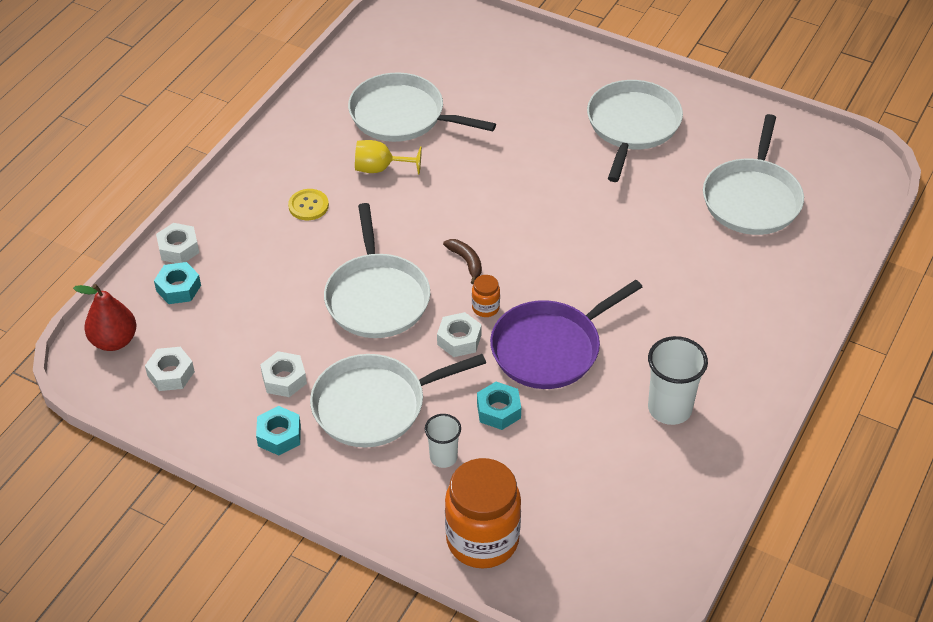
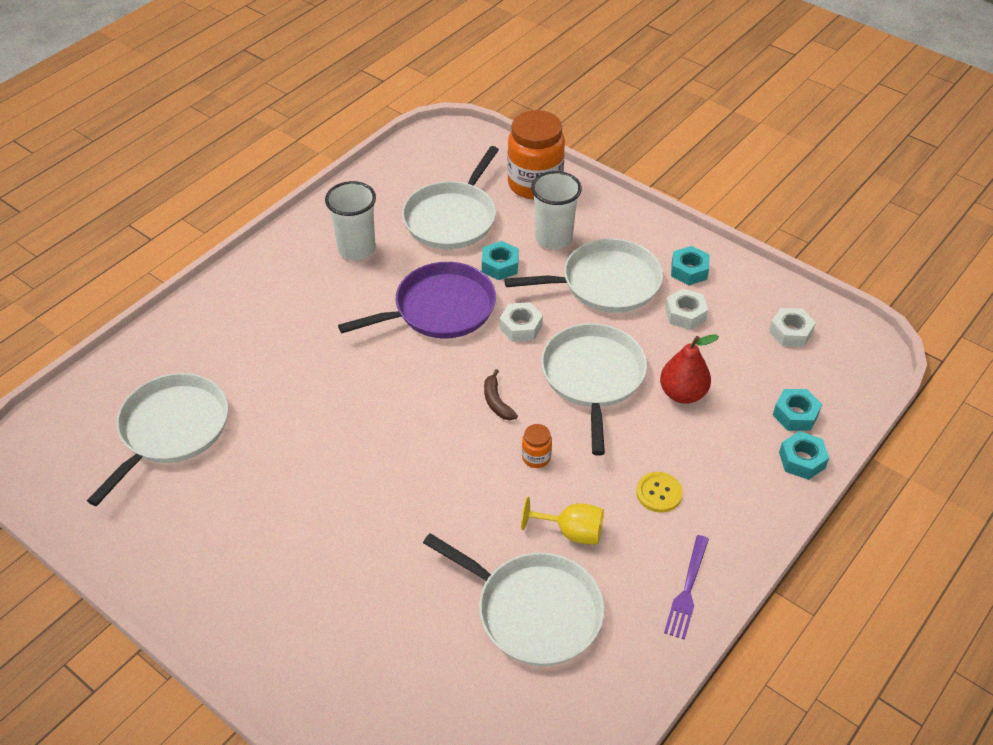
camera: 170 degrees left, 0 degrees up
red pear [73,284,136,351] -> red pear moved to [660,334,719,404]
white nut [156,223,199,263] -> turquoise nut [779,431,829,480]
white cup [425,414,461,468] -> white cup [531,171,582,249], size x1.64
orange jar [472,275,500,317] -> orange jar moved to [522,424,552,468]
white pan [587,80,683,182] -> white pan moved to [402,146,499,249]
none -> purple fork [664,535,709,640]

